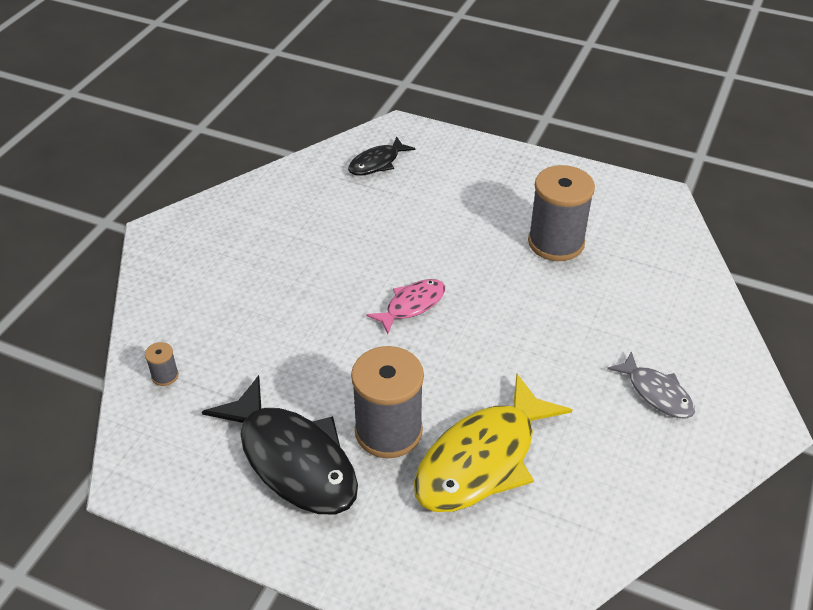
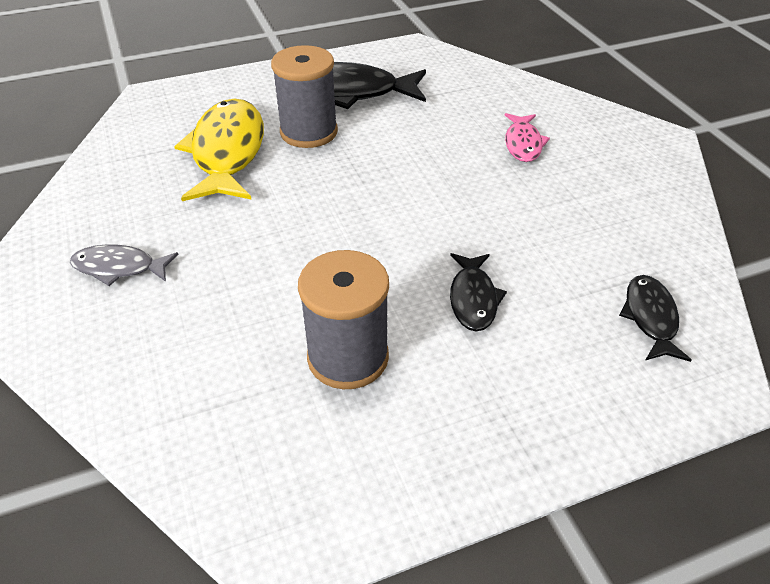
camera: 135 degrees right, 0 degrees up
grey spool [145,342,179,386] -> none
pink fish [366,279,445,334] -> pink fish moved to [505,113,550,162]
none -> black fish [450,253,507,331]

